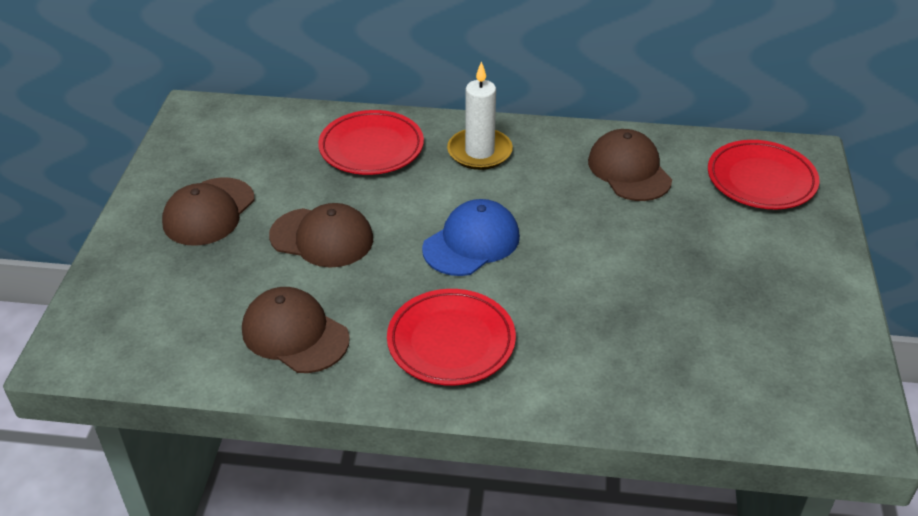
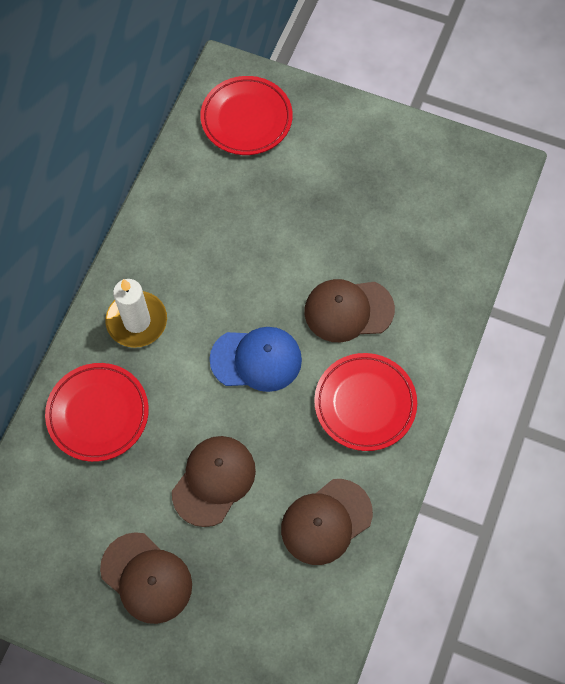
camera: 75 degrees left, 25 degrees up
blue cap [422,199,520,276] -> blue cap turned 120 degrees clockwise [209,327,302,392]
brown cap [588,129,672,201] -> brown cap moved to [304,279,395,342]

